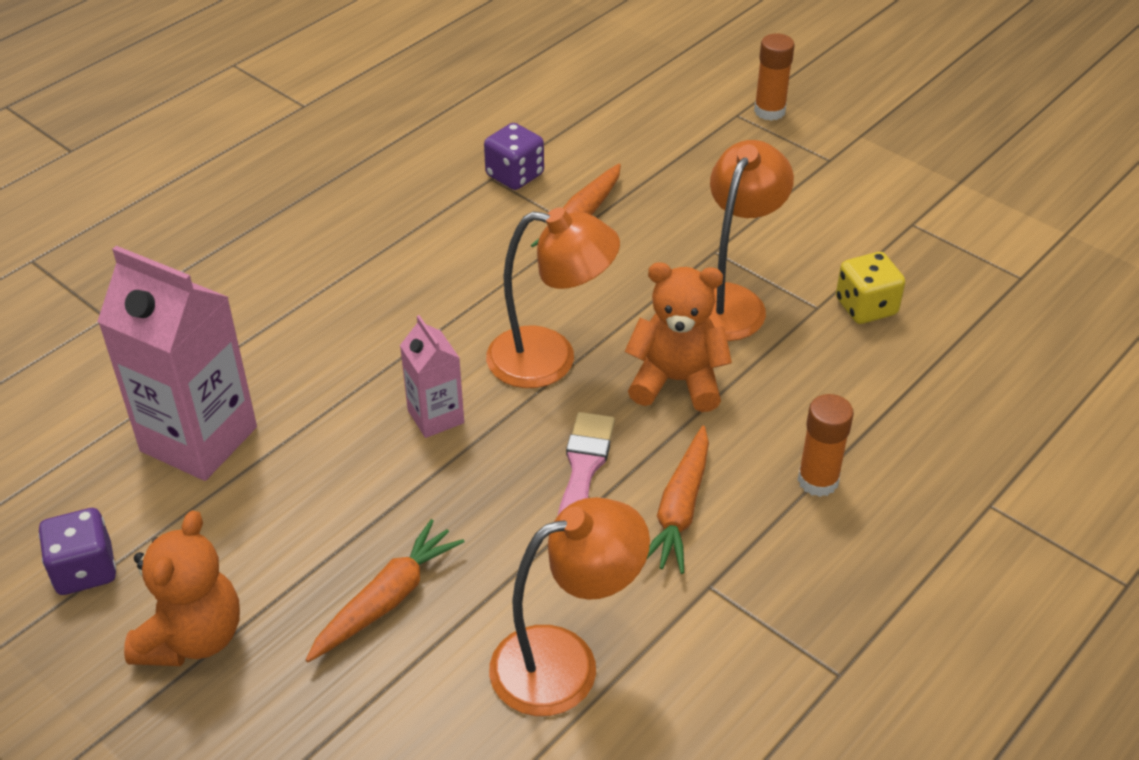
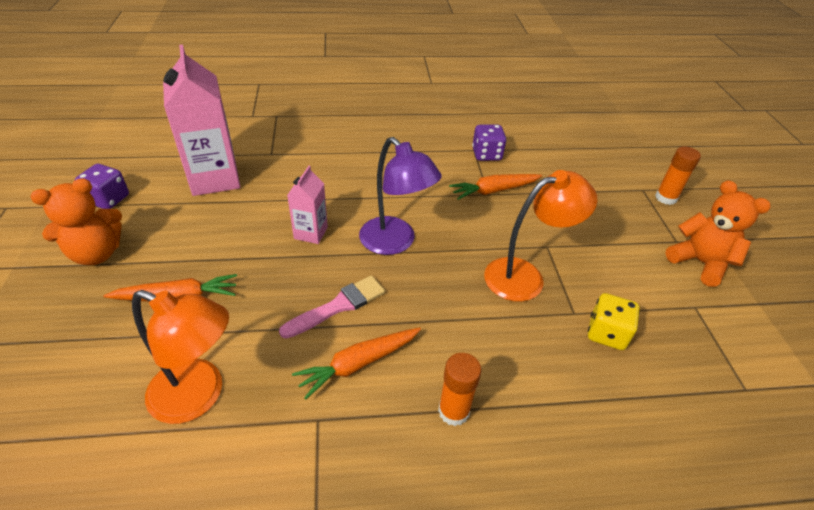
camera: 40 degrees right, 0 degrees up
orange lamp [486,207,620,388] -> purple lamp [359,137,442,255]
orange teddy bear [624,262,732,412] -> orange teddy bear moved to [665,180,771,287]

